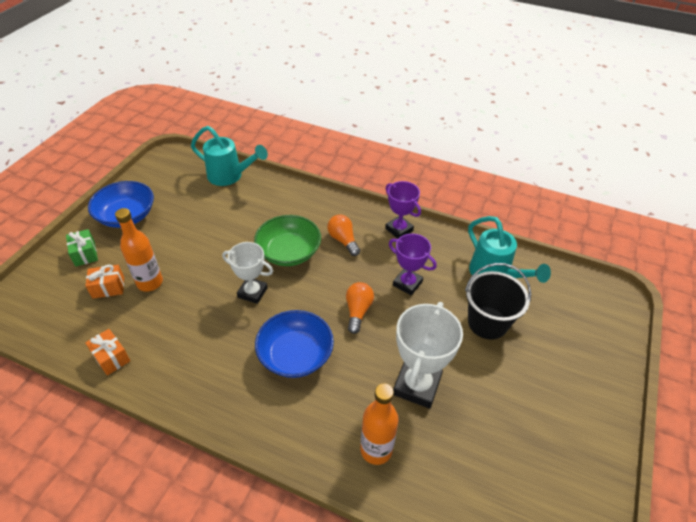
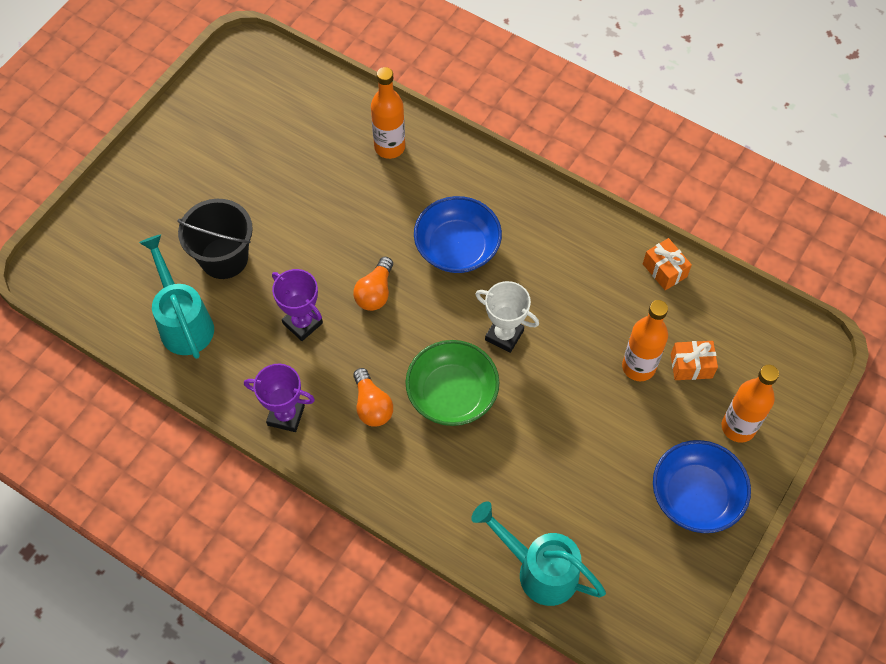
camera: 170 degrees left, 15 degrees up
green gift [66,229,98,267] -> orange bottle [722,365,779,443]
purple trophy [385,181,421,239] -> purple trophy turned 45 degrees counterclockwise [244,364,315,432]
white trophy [393,302,463,408] -> none

